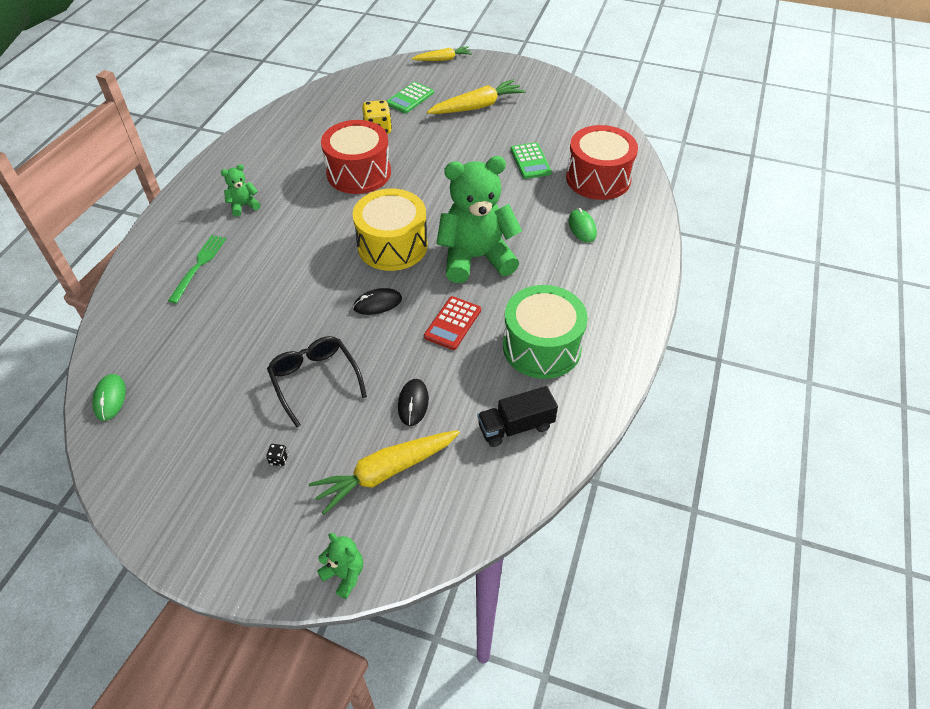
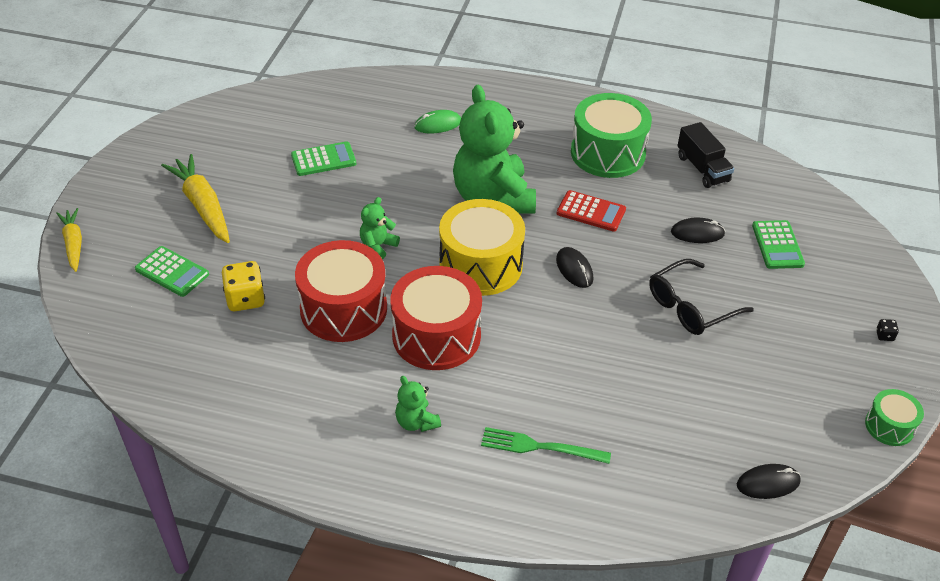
camera: 95 degrees left, 5 degrees down
green mouse [92,374,126,421] -> black mouse [737,464,801,499]
black dice [266,444,288,466] -> black dice moved to [876,319,899,341]
yellow carrot [308,430,460,514] -> green calculator [752,220,805,269]
green teddy bear [317,533,363,599] -> green teddy bear moved to [360,197,400,260]
red drum [566,125,638,200] -> red drum moved to [391,266,482,370]
none -> green drum [865,389,924,446]

